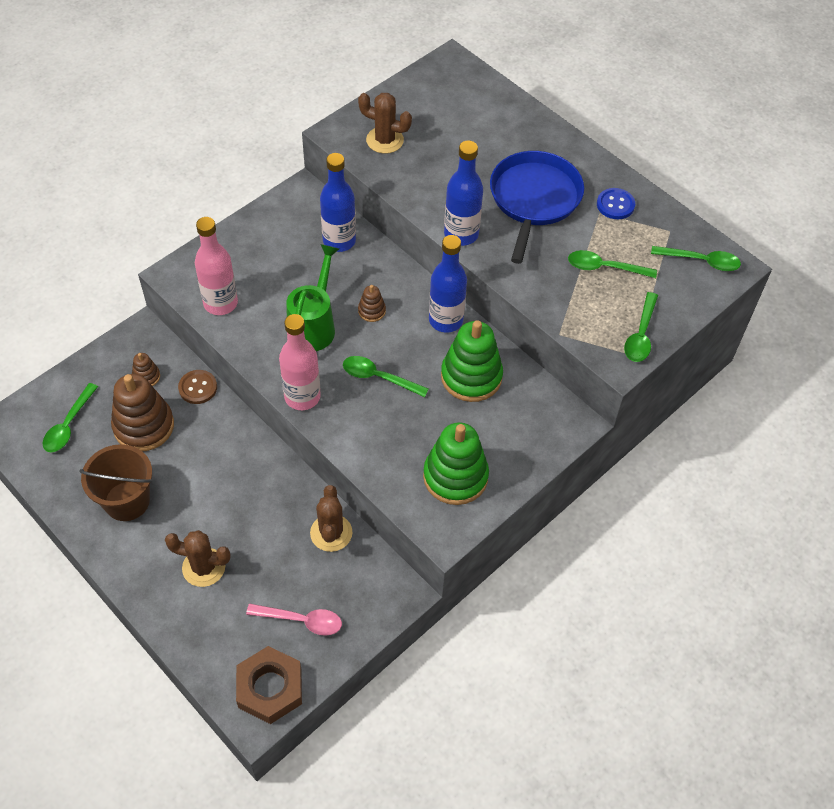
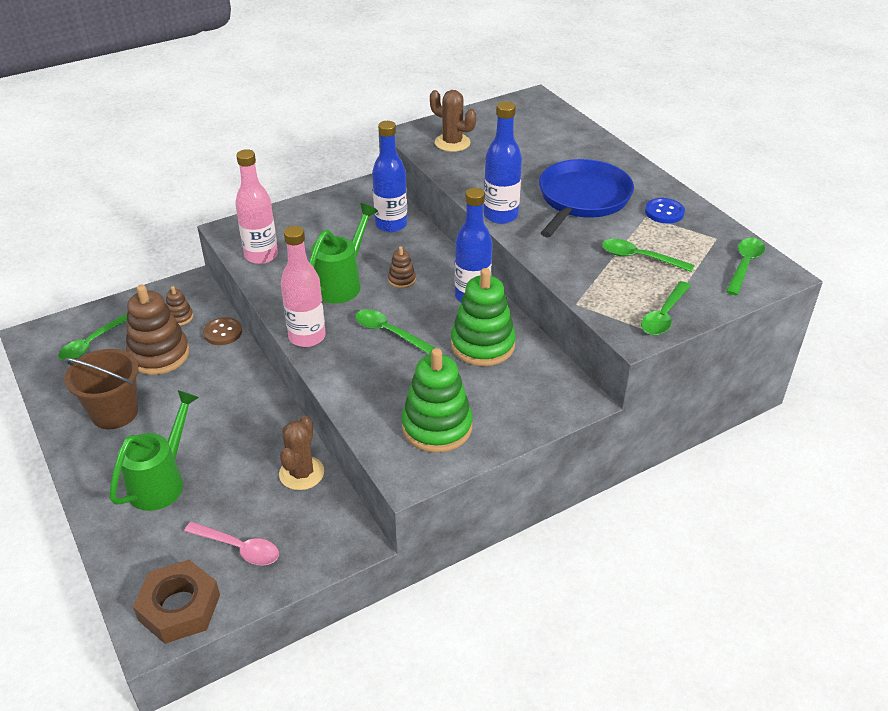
camera: 15 degrees right, 15 degrees down
brown cactus [165,530,231,587] -> green watering can [109,390,199,511]
green spoon [651,246,741,271] -> green spoon turned 90 degrees counterclockwise [726,238,765,295]

